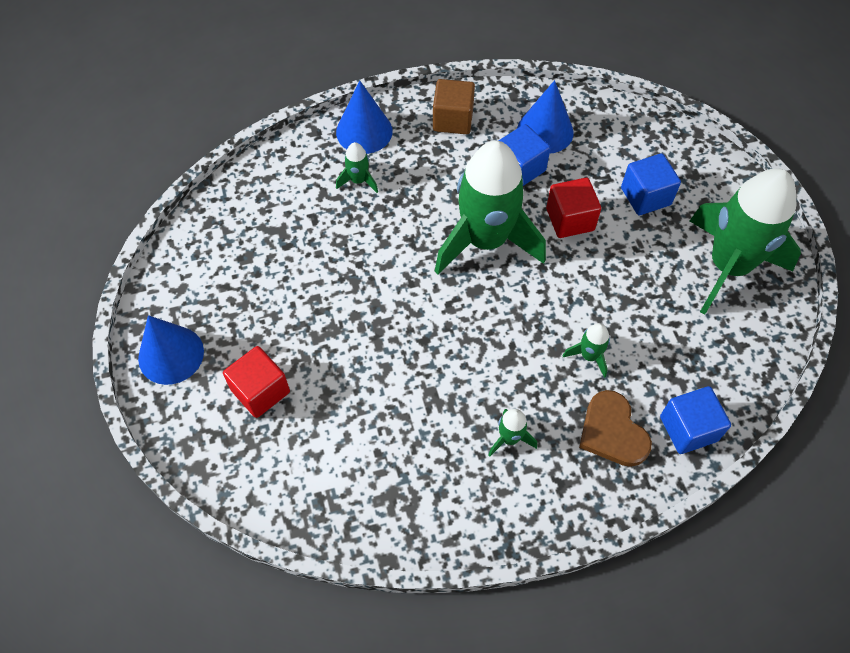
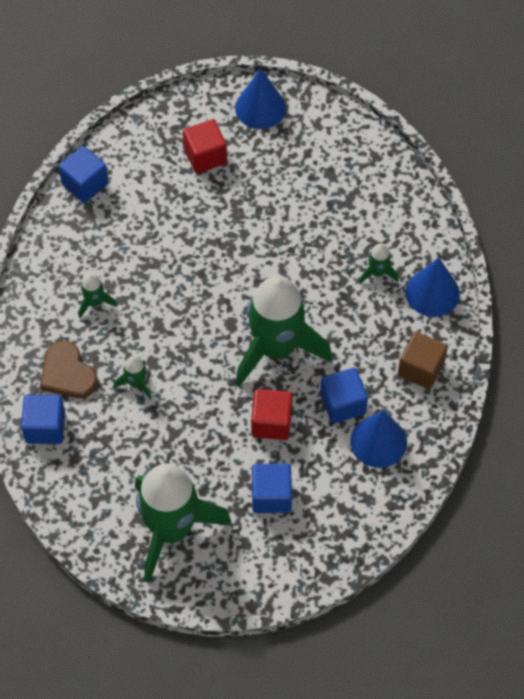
camera: 110 degrees right, 0 degrees up
brown heart [579,390,652,467] -> brown heart turned 120 degrees counterclockwise [40,341,98,398]
none -> blue cube [58,146,109,203]

